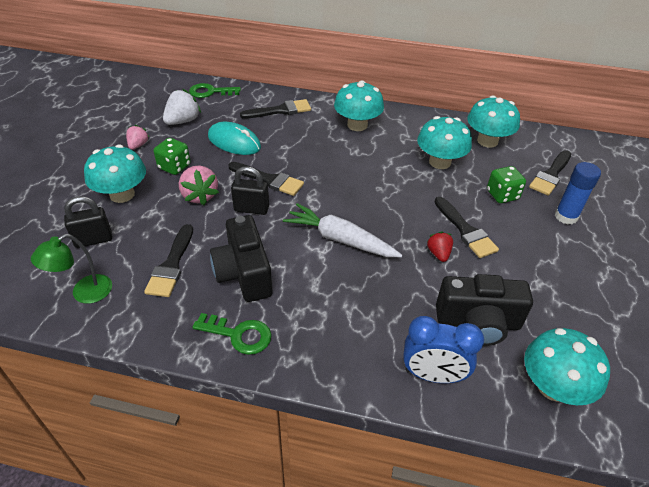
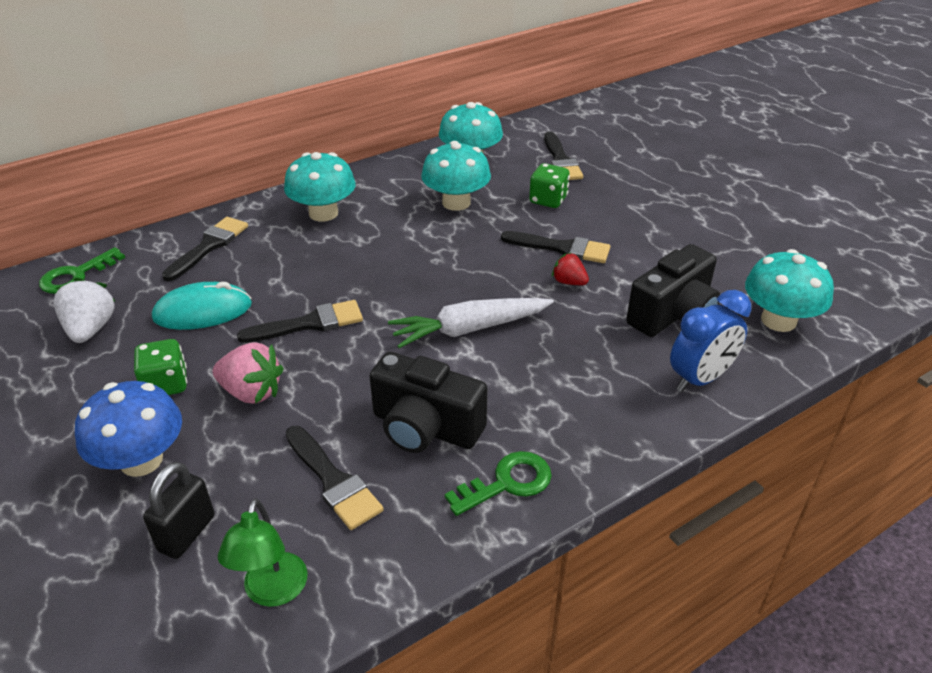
camera: 45 degrees left, 5 degrees down
turquoise mushroom [84,145,146,203] -> blue mushroom [75,381,182,477]
pink strawberry [126,125,149,150] -> none
black padlock [231,166,269,215] -> none
blue glue stick [555,162,601,224] -> none

